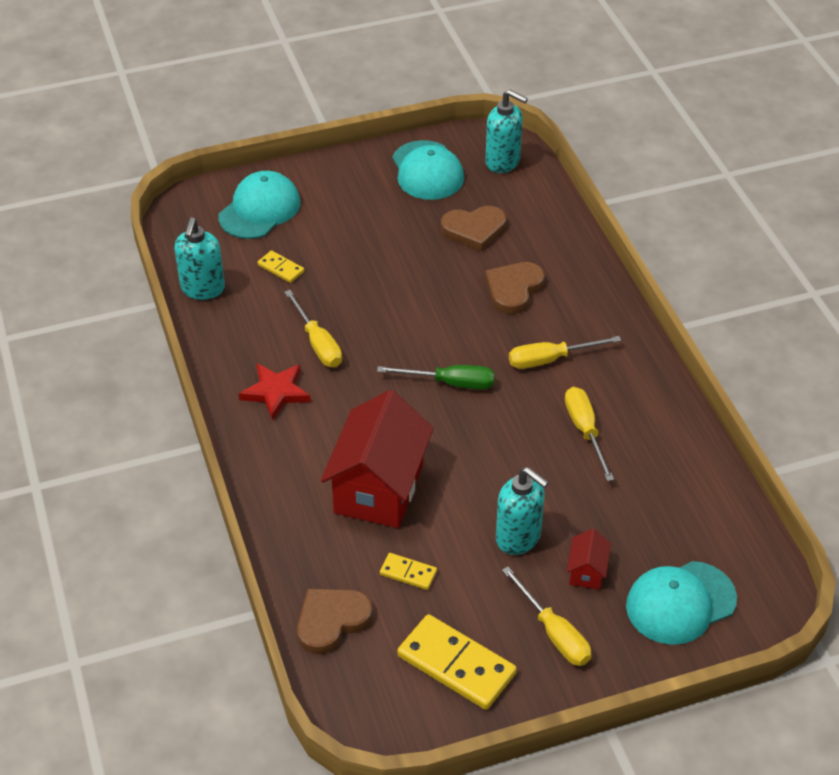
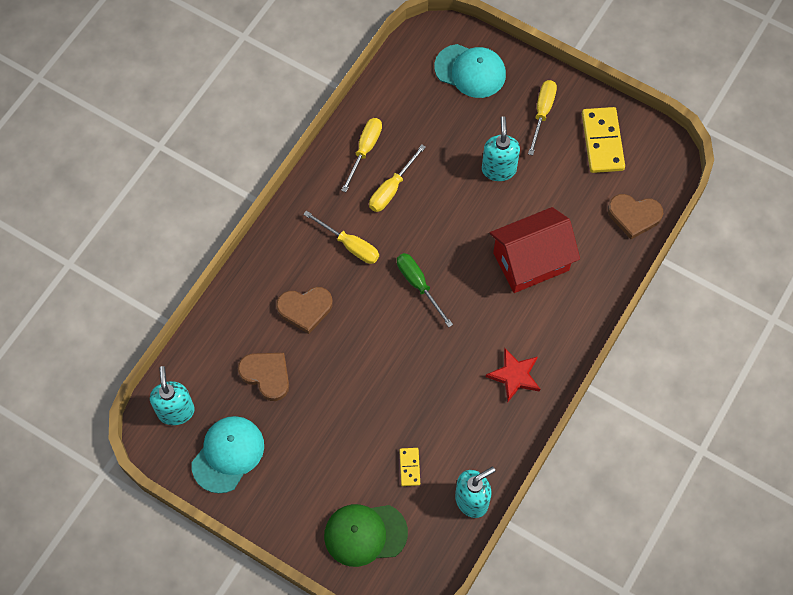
camera: 130 degrees left, 20 degrees up
turquoise cap [218,171,300,239] -> green cap [324,504,408,567]
yellow screwdriver [284,290,342,367] -> yellow screwdriver moved to [341,118,382,192]
yellow domino [380,553,437,590] -> none
red house [567,529,611,590] -> none

